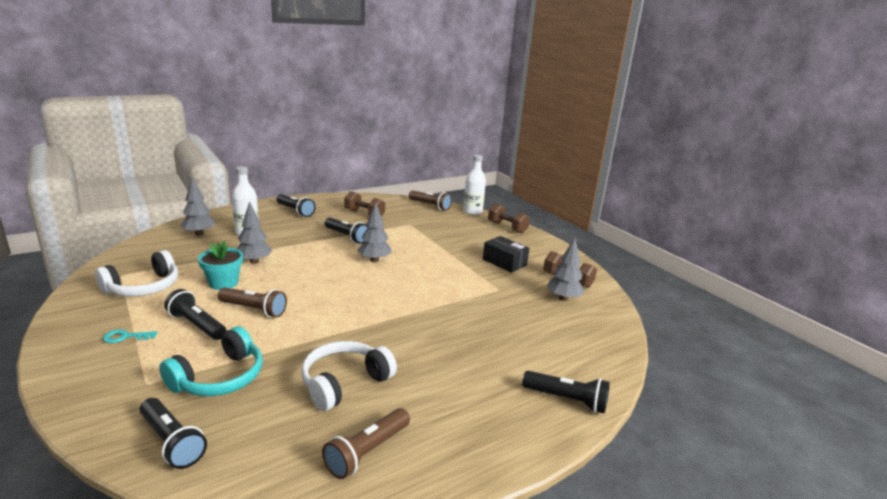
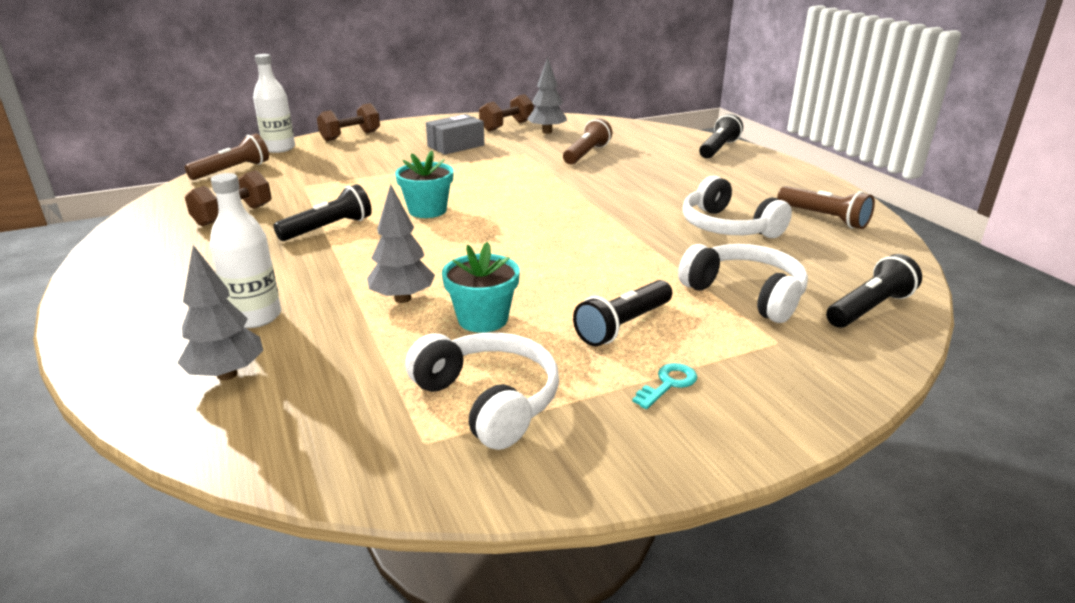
camera: 80 degrees left, 5 degrees up
turquoise key [103,329,158,343] -> turquoise key turned 135 degrees counterclockwise [632,363,697,409]
turquoise headphones [159,326,262,396] -> white headphones [678,244,808,323]
brown flashlight [218,287,287,318] -> brown flashlight moved to [563,118,612,164]
black flashlight [276,194,316,217] -> none
grey tree [357,203,392,262] -> turquoise flower pot [395,150,454,218]
black box [483,236,529,273] -> grey box [426,114,484,155]

